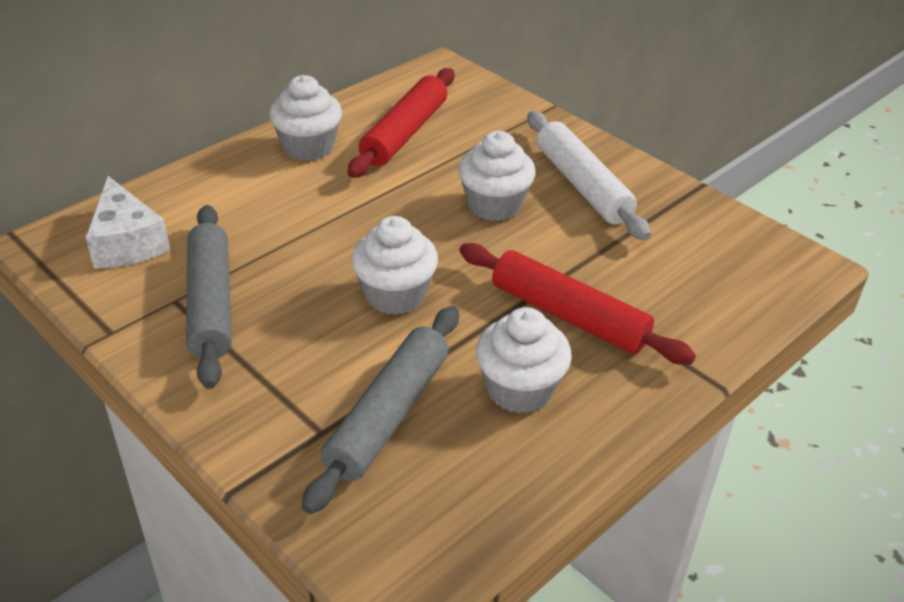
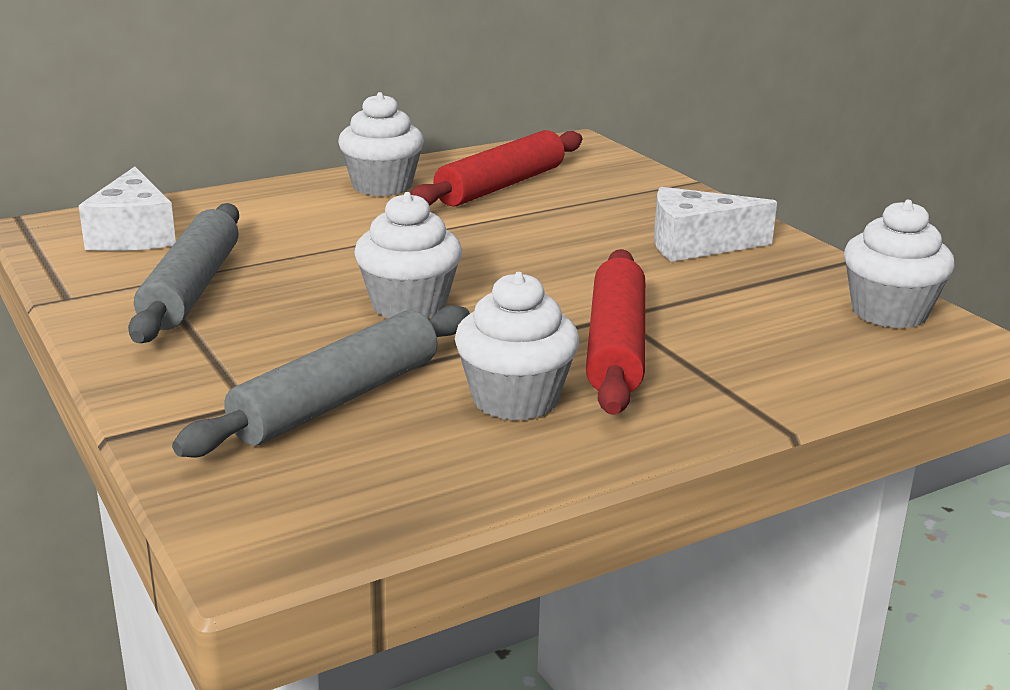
camera: 15 degrees right, 15 degrees down
white cupcake [458,131,536,221] -> white cupcake moved to [844,200,955,328]
red rolling pin [459,243,696,365] -> red rolling pin turned 45 degrees clockwise [586,249,645,415]
white rolling pin [528,111,651,240] -> white cheese [654,187,777,262]

